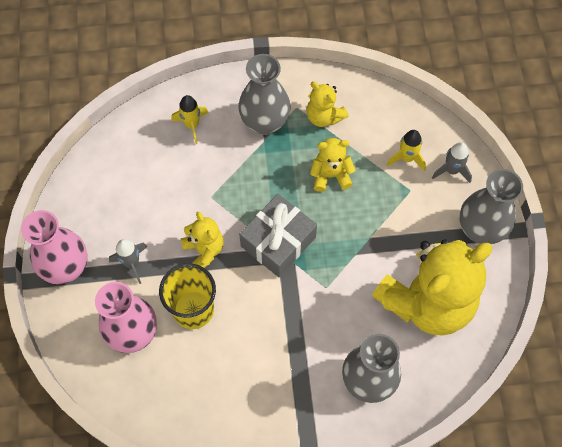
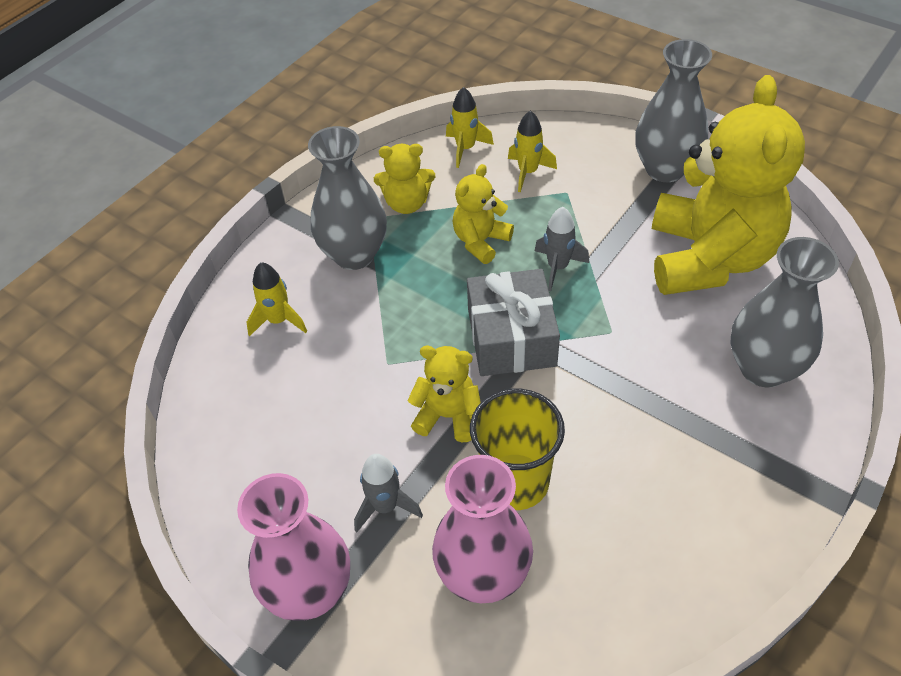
camera: 45 degrees left, 15 degrees down
grey rocket [432,142,472,183] -> grey rocket moved to [535,207,589,291]
none -> yellow rocket [446,87,494,168]

